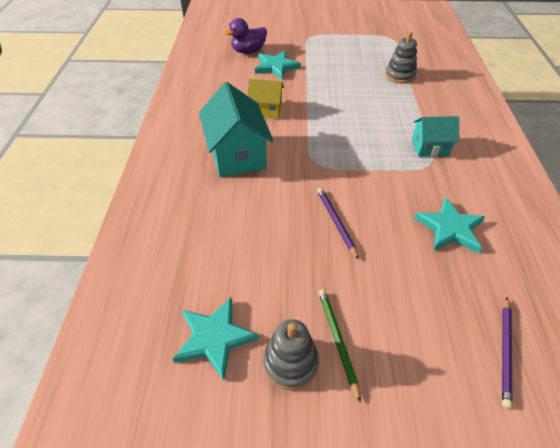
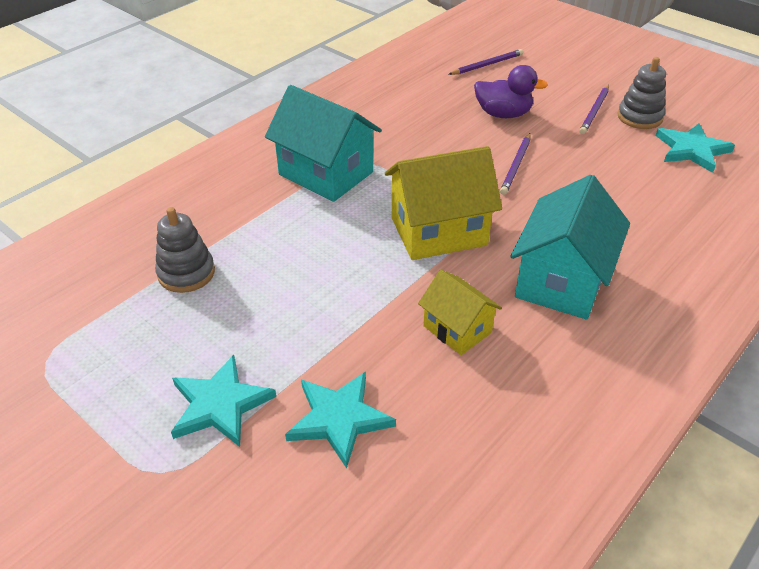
camera: 140 degrees left, 5 degrees down
purple duck [224,18,267,54] -> purple duck moved to [474,65,548,118]
green pencil [319,289,361,403] -> purple pencil [579,85,609,134]
turquoise house [412,116,459,157] -> turquoise house [265,85,382,202], size x1.72
turquoise star [414,197,485,253] -> turquoise star moved to [171,355,276,447]
none -> yellow house [385,146,502,260]

